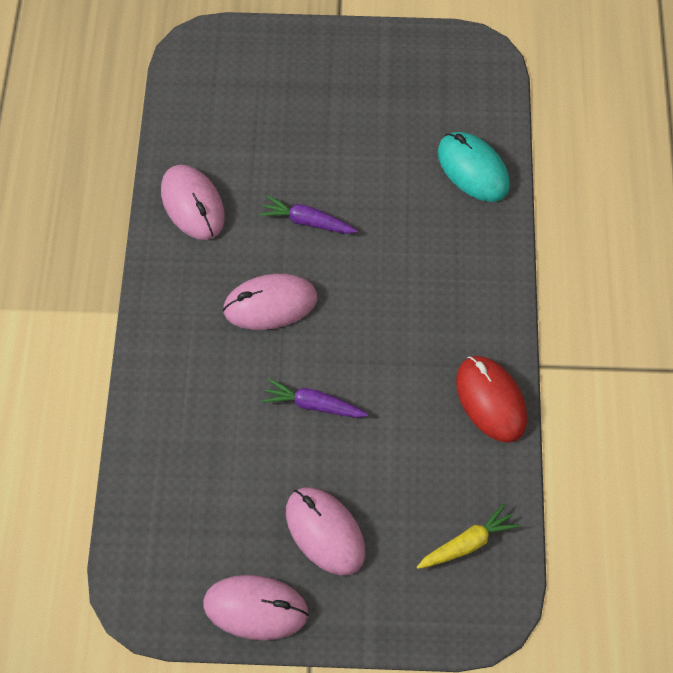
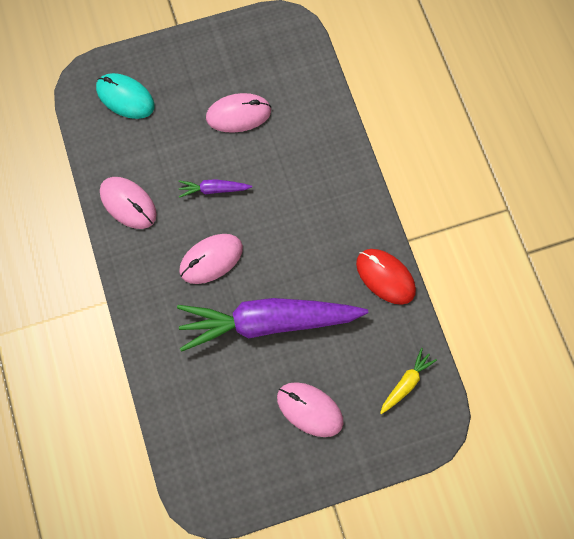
camera: 20 degrees left, 10 degrees up
pink mouse [203,575,309,640] -> pink mouse moved to [206,93,271,133]
purple carrot [262,378,368,418] -> purple carrot [177,298,368,352], size x2.43
turquoise mouse [438,132,510,202] -> turquoise mouse moved to [96,73,154,119]

